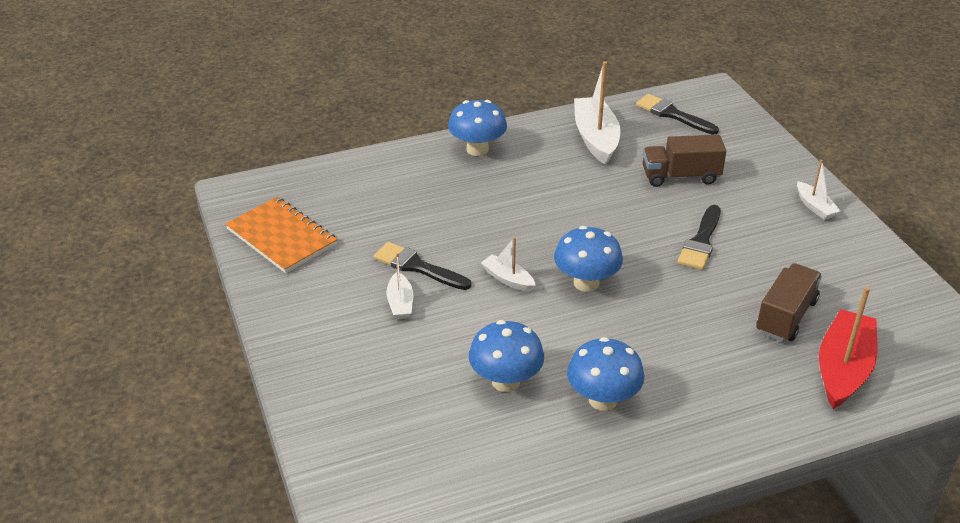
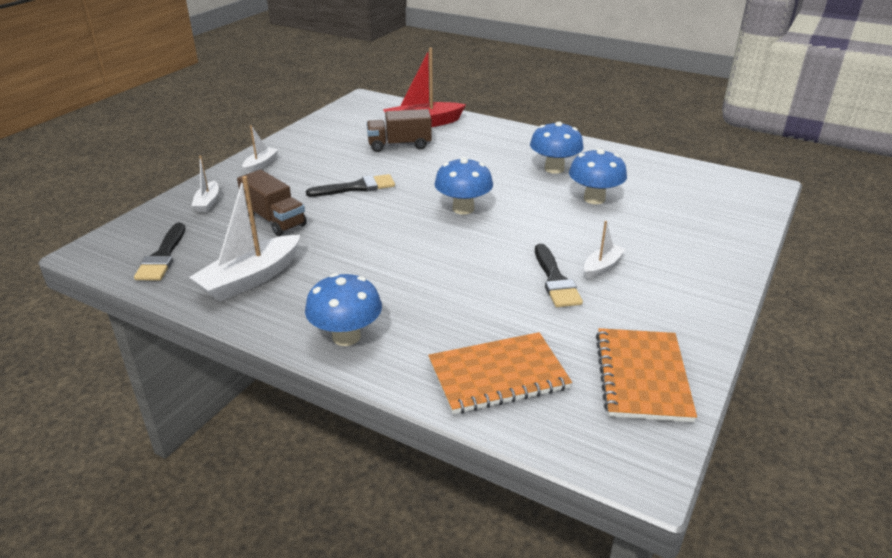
camera: 130 degrees left, 5 degrees down
white boat [481,237,536,292] -> white boat moved to [192,156,219,212]
none -> orange notebook [428,332,572,414]

